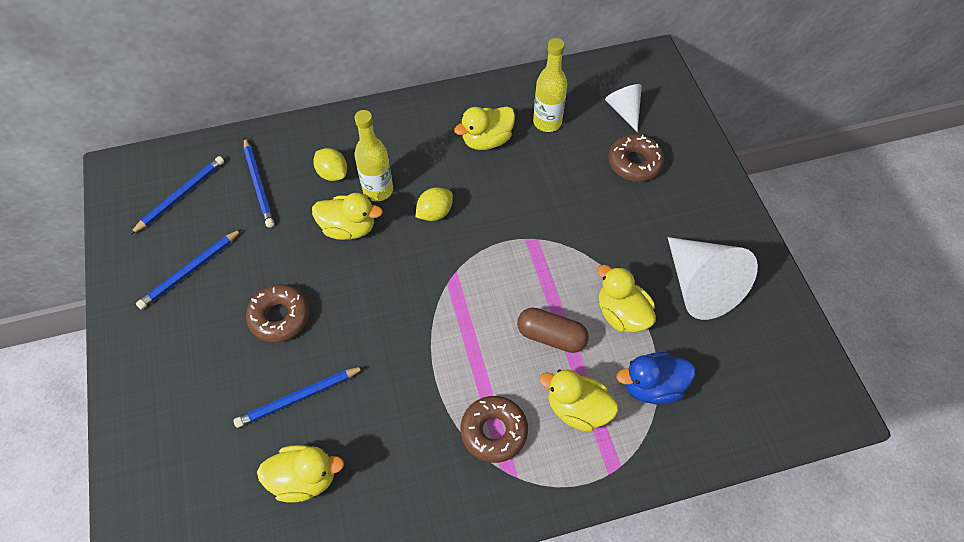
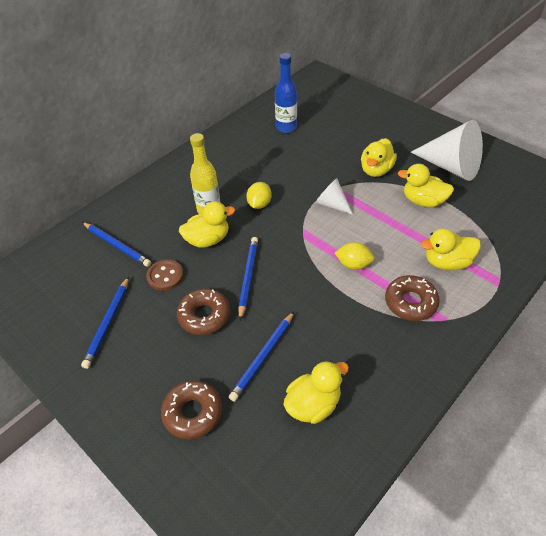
camera: 30 degrees left, 10 degrees down
blue pencil [130,156,224,234] -> blue pencil moved to [238,237,258,320]
yellow lemon [313,148,347,181] -> yellow lemon moved to [335,242,374,270]
yellow duck [454,106,515,150] -> yellow duck moved to [361,138,397,177]
brown capsule [517,308,589,353] -> none
yellow bottle [533,38,567,132] -> blue bottle [275,53,297,133]
white cone [605,84,642,132] -> white cone moved to [315,178,353,215]
brown donut [608,134,664,182] -> brown donut moved to [161,380,222,440]
blue duck [617,352,695,405] -> none
none -> brown button [146,259,184,291]

